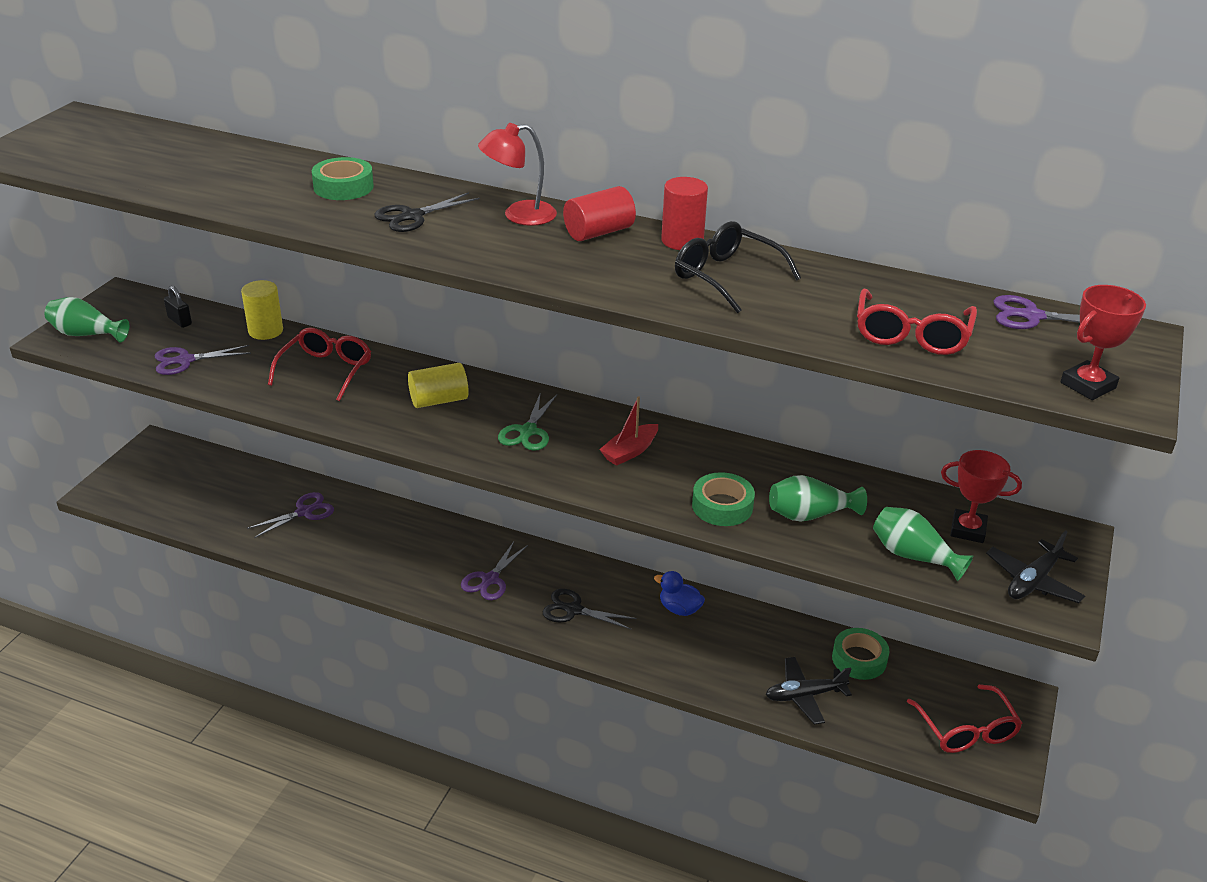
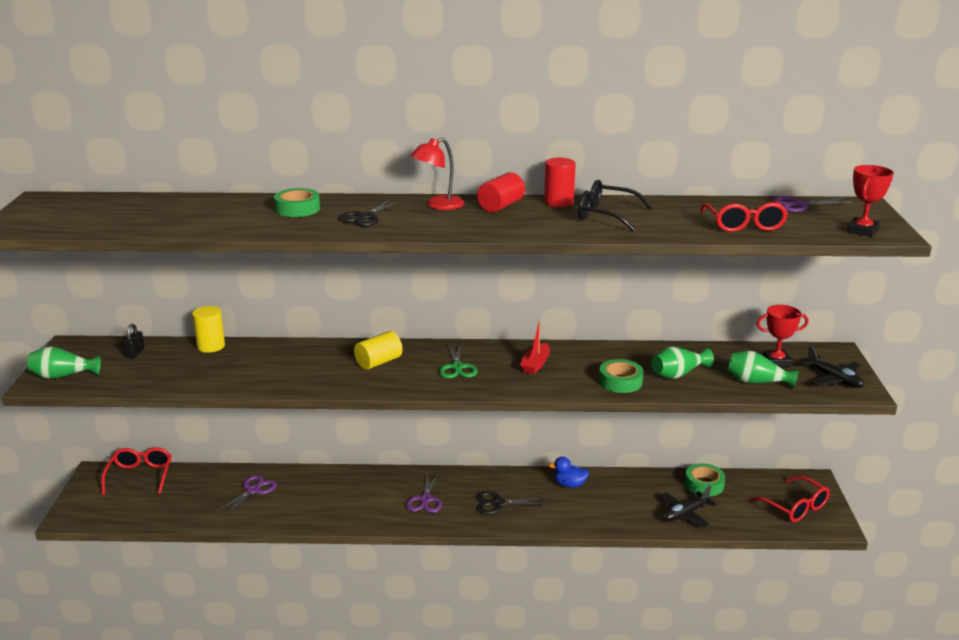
camera: 20 degrees left, 10 degrees down
purple scissors [155,345,251,375] -> none
black padlock [164,286,192,328] -> black padlock turned 75 degrees clockwise [123,324,145,359]
red glasses [268,327,371,401] -> red glasses moved to [101,447,172,495]
black plane [986,530,1085,603] -> black plane turned 60 degrees counterclockwise [801,346,864,388]

